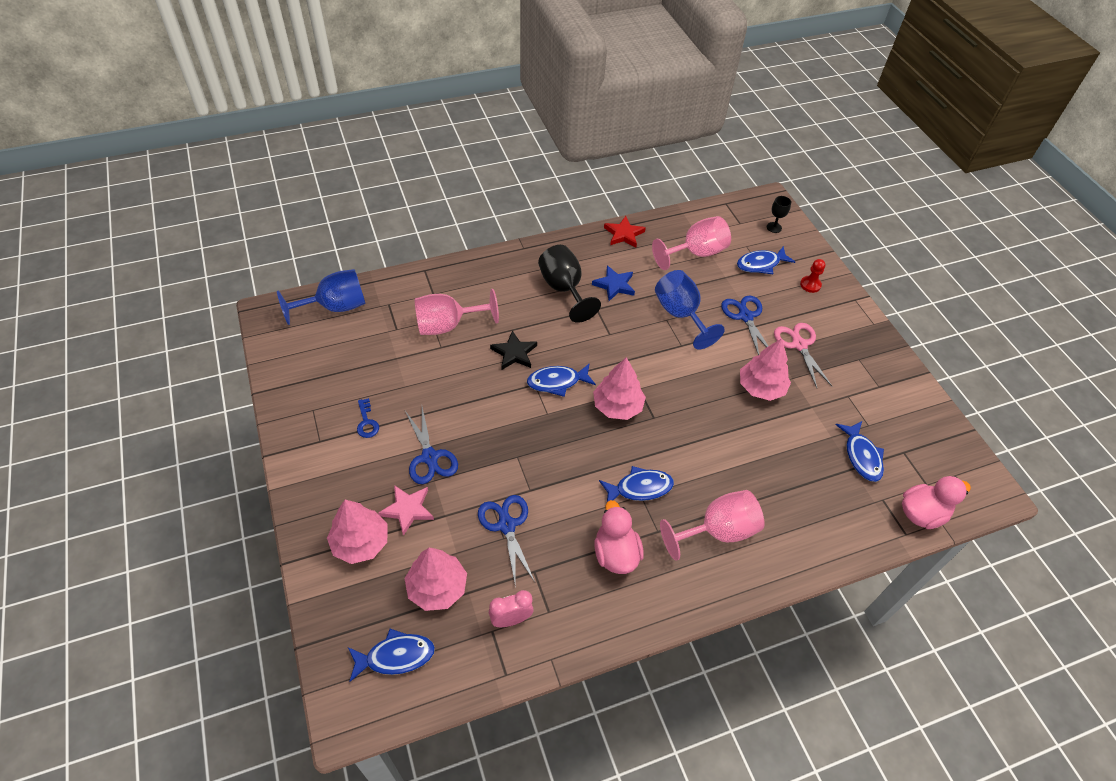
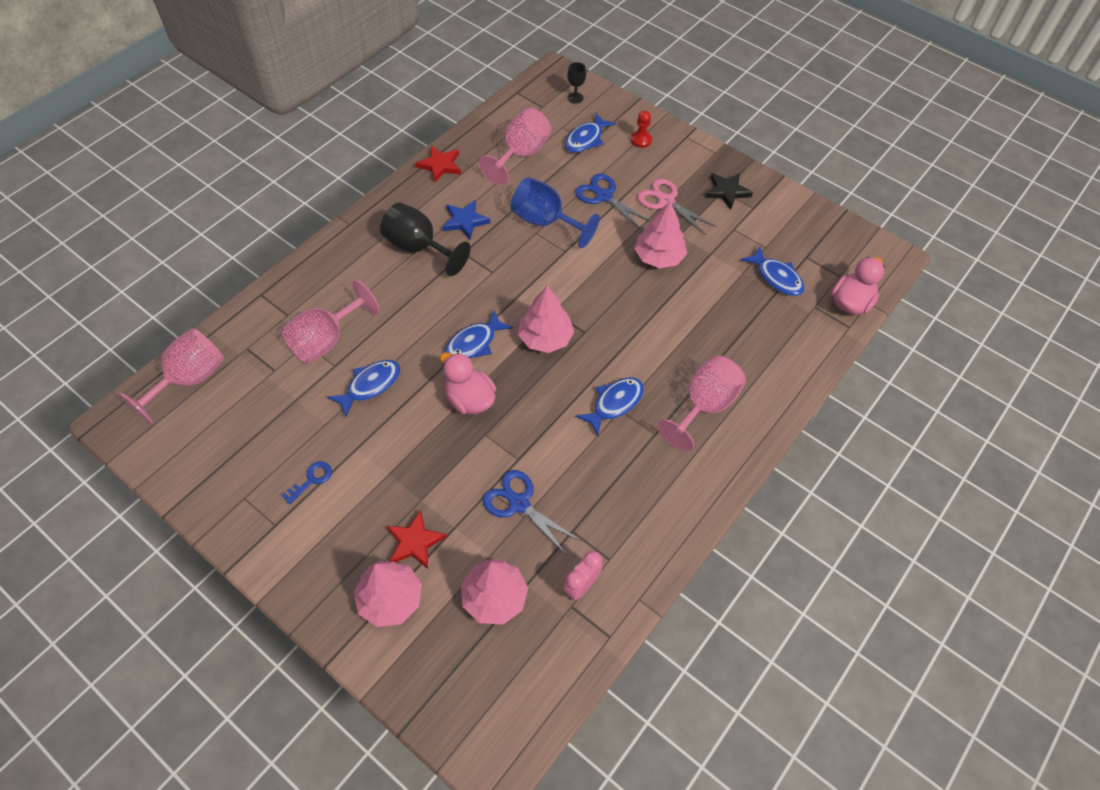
camera: 30 degrees left, 5 degrees up
blue goblet [277,269,366,325] -> pink goblet [118,328,224,424]
blue fish [348,629,435,682] -> blue fish moved to [327,360,400,417]
blue key [357,398,379,438] -> blue key turned 90 degrees counterclockwise [281,461,332,504]
pink star [378,485,434,536] -> red star [386,510,447,569]
blue scissors [405,407,458,484] -> none
black star [490,330,537,370] -> black star moved to [705,173,753,210]
pink duck [594,500,644,574] -> pink duck moved to [440,352,496,414]

